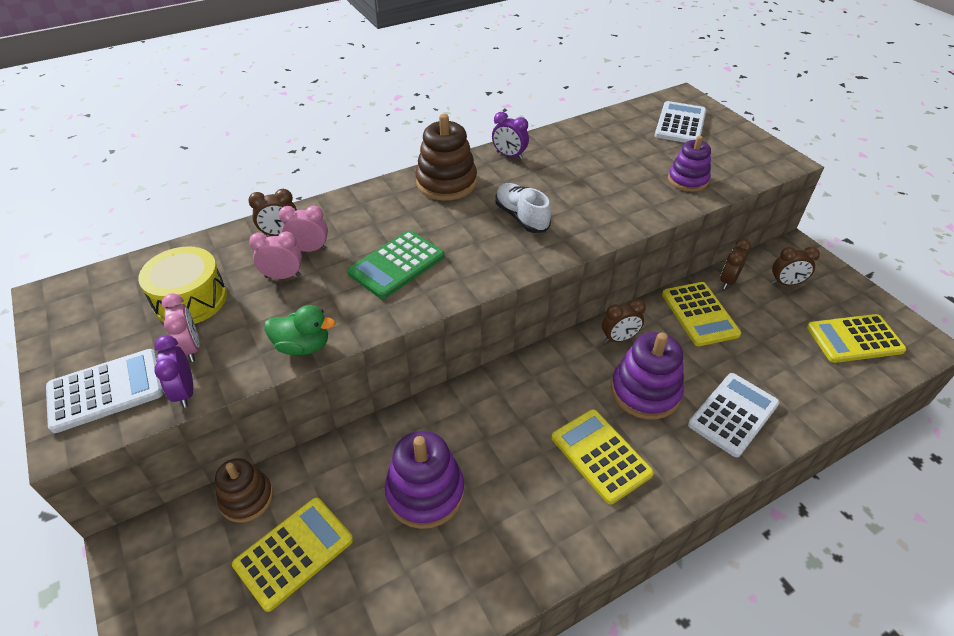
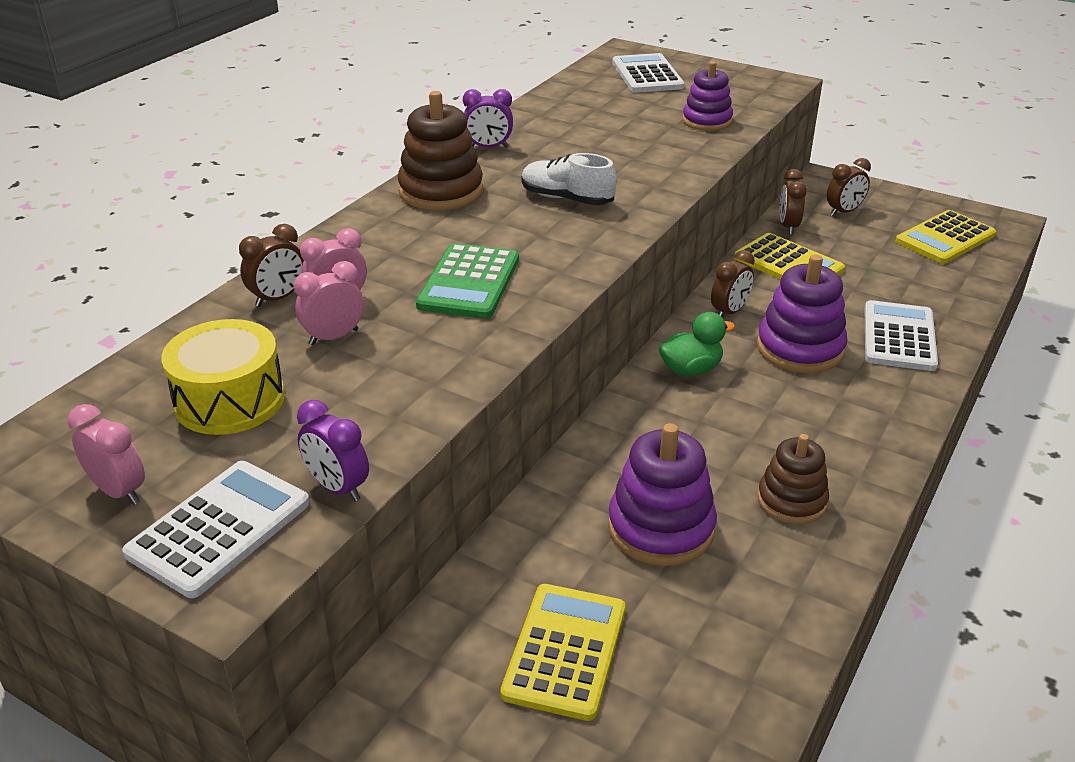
camera: 30 degrees left, 10 degrees down
pink clock [161,293,199,362] -> pink clock moved to [67,404,145,505]
brown stacking toy [215,458,273,522] -> brown stacking toy moved to [757,434,829,524]
green duck [264,305,336,355] -> green duck moved to [659,312,735,376]
yellow calculator [551,409,654,505] -> none

